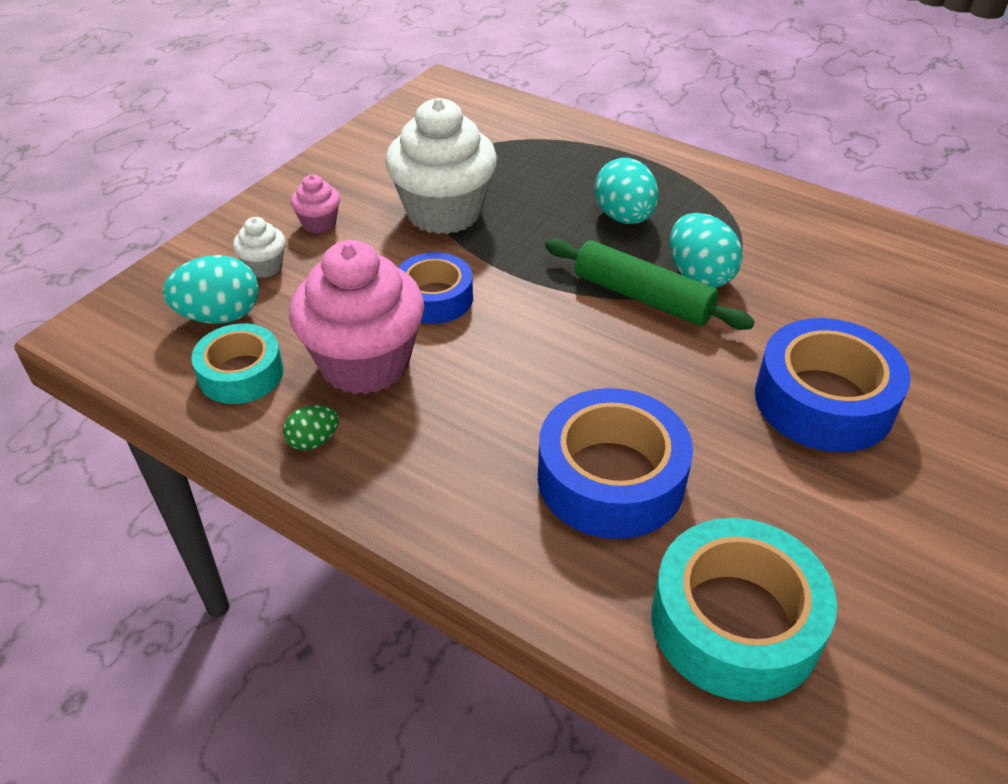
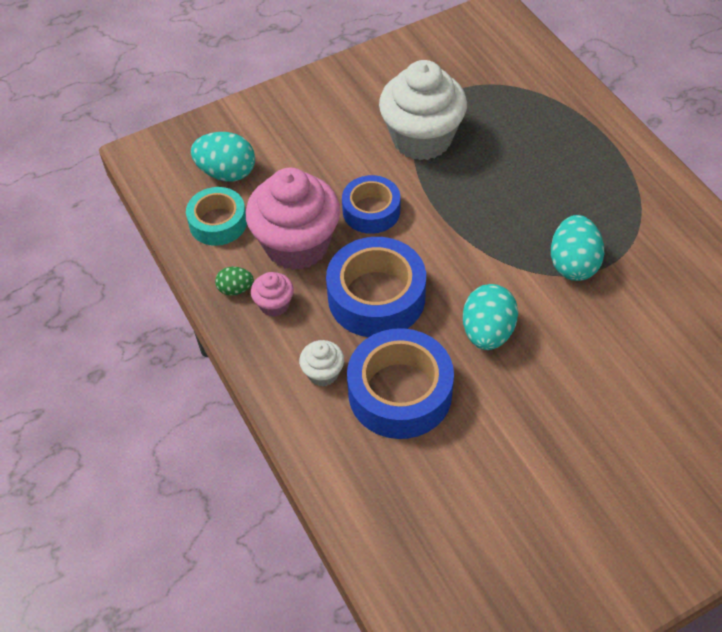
camera: 30 degrees right, 10 degrees up
white cupcake [233,217,286,278] -> white cupcake moved to [299,340,344,387]
pink cupcake [291,174,340,233] -> pink cupcake moved to [251,272,294,317]
green rolling pin [545,238,755,330] -> none
turquoise egg [594,158,659,224] -> turquoise egg moved to [463,284,518,350]
turquoise tape [651,518,837,702] -> none
blue tape [755,318,911,452] -> blue tape moved to [326,237,426,337]

